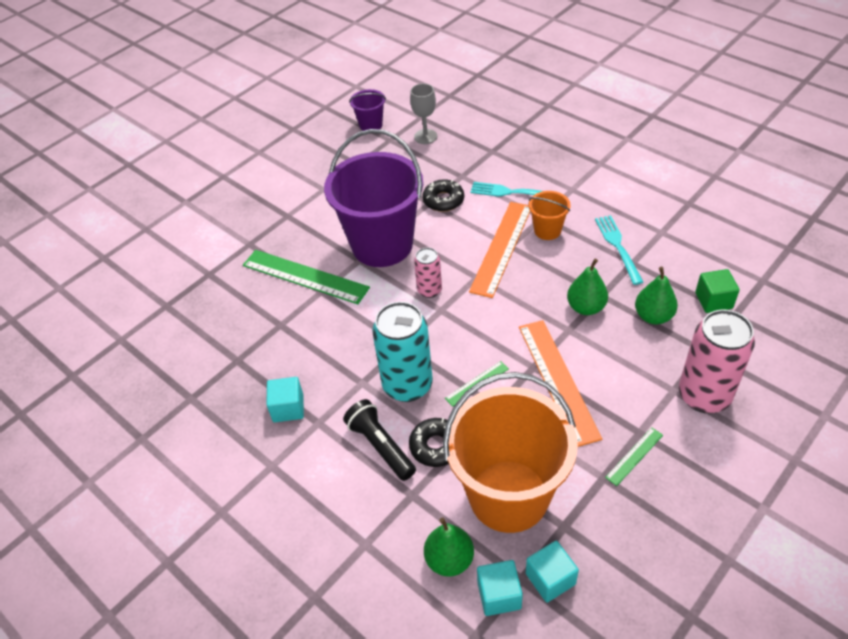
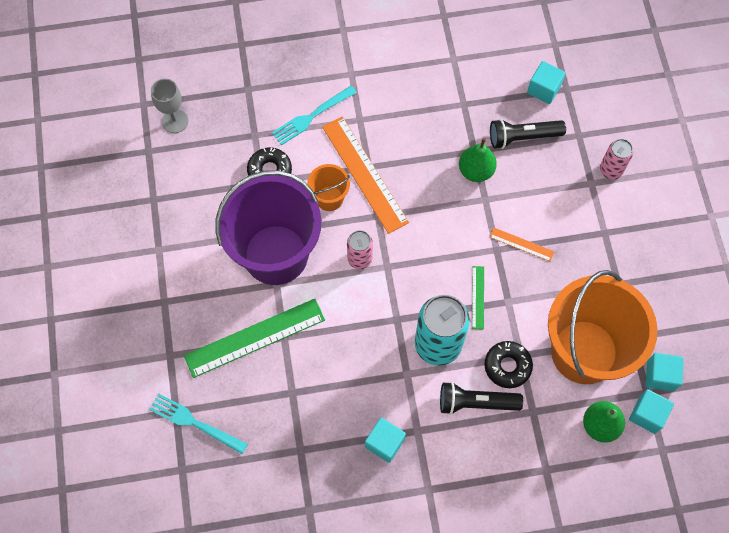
camera: 55 degrees left, 20 degrees up
purple bucket [349,89,386,131] -> none
orange ruler [519,320,602,447] -> orange ruler [490,227,554,262], size x0.47
orange bucket [529,191,571,240] -> orange bucket moved to [307,164,350,211]
turquoise fork [595,215,643,285] -> turquoise fork moved to [149,394,248,454]
green ruler [605,427,663,486] -> none
green pear [635,267,678,324] -> black flashlight [490,119,566,149]
pink can [679,310,755,413] -> pink can [600,139,633,179], size x0.54
green cube [695,269,740,313] -> turquoise cube [527,61,565,104]

